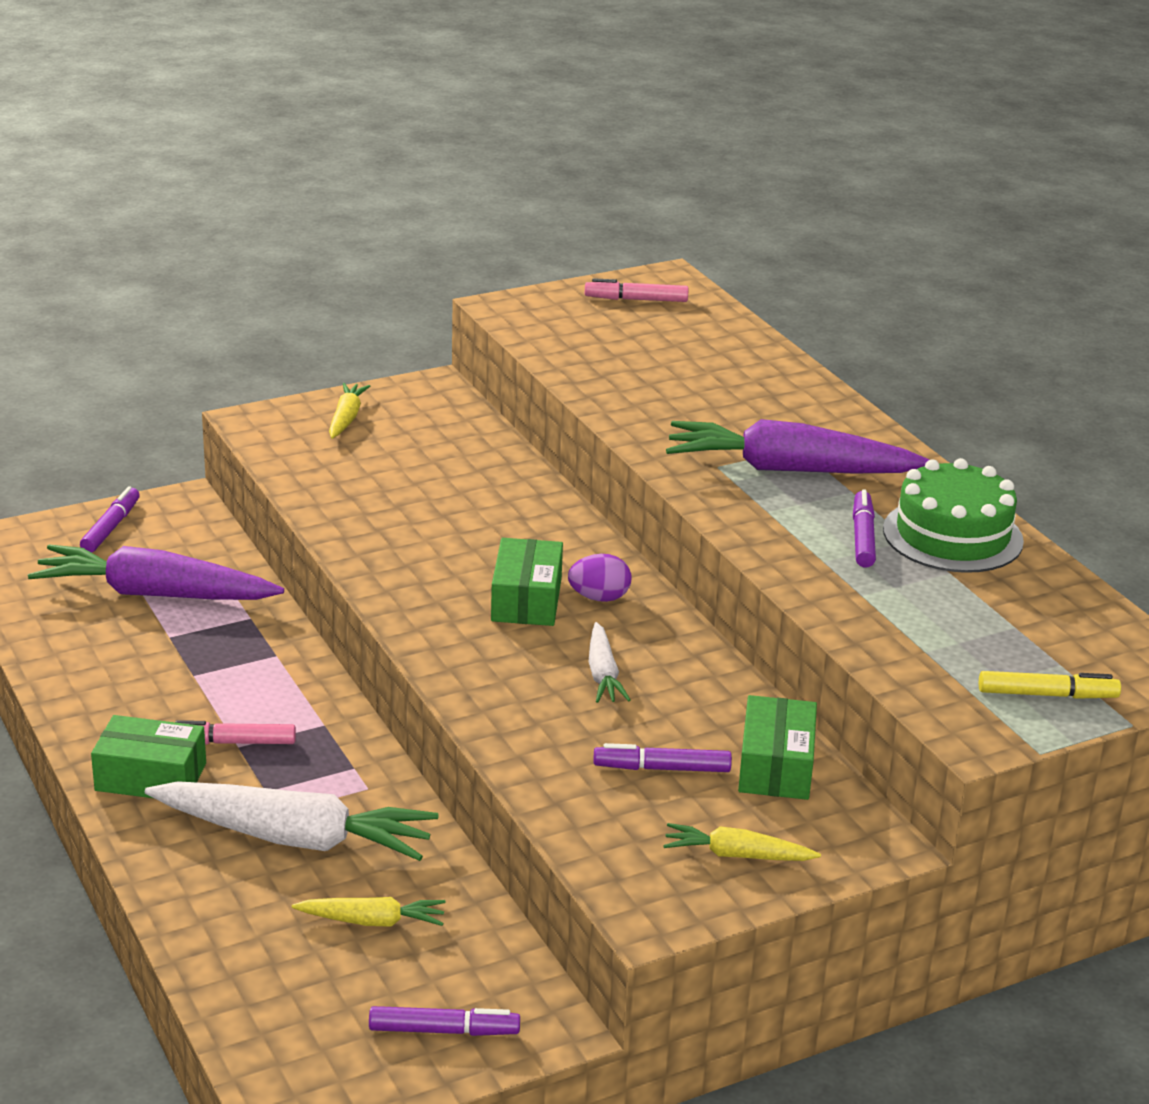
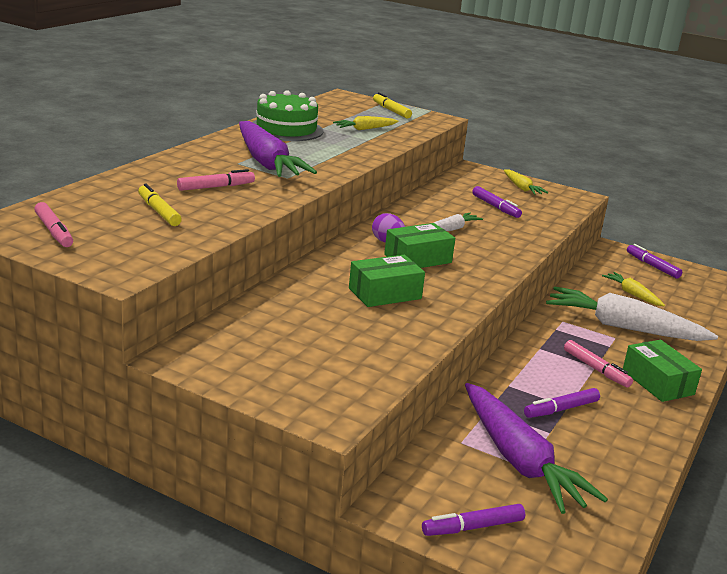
camera: 125 degrees left, 5 degrees down
white carrot [145,782,439,861] -> white carrot turned 45 degrees counterclockwise [546,287,718,341]
yellow carrot [329,383,370,439] -> yellow carrot moved to [333,116,398,130]
green box [738,695,817,800] -> green box moved to [349,255,425,307]
purple marker [853,489,876,568] -> purple marker moved to [524,388,600,418]
none -> yellow marker [138,184,182,226]
none -> pink marker [177,169,255,191]

